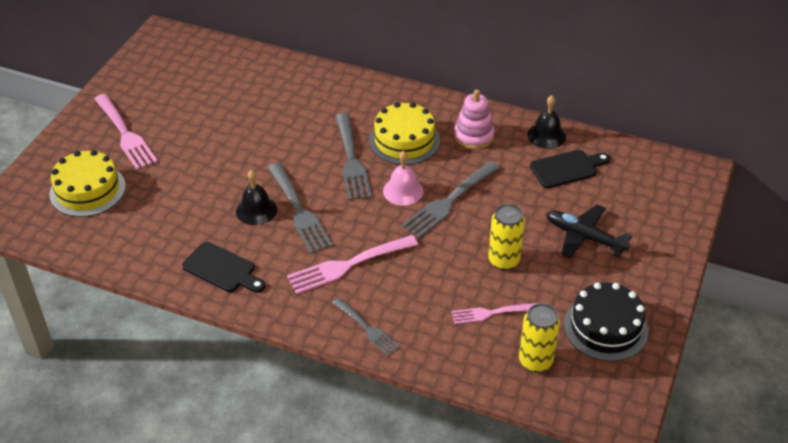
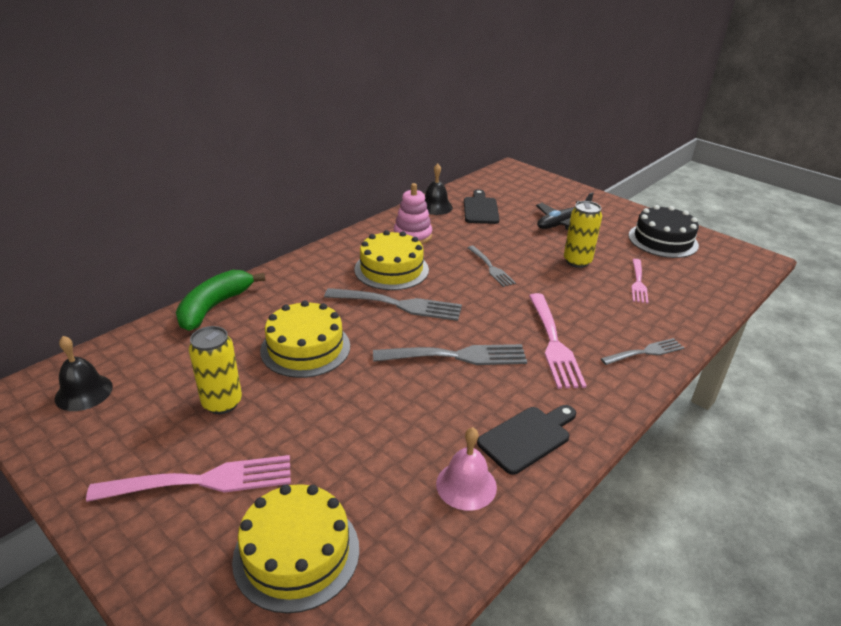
camera: 70 degrees left, 10 degrees down
black bell [236,170,277,225] -> black bell moved to [55,336,113,411]
pink bell [383,150,423,206] -> pink bell moved to [436,427,497,511]
grey fork [402,161,500,238] -> grey fork [467,246,516,287], size x0.61
yellow can [519,303,560,373] -> yellow can moved to [189,326,242,414]
none -> green banana [176,270,265,331]
none -> yellow cake [260,300,350,378]

